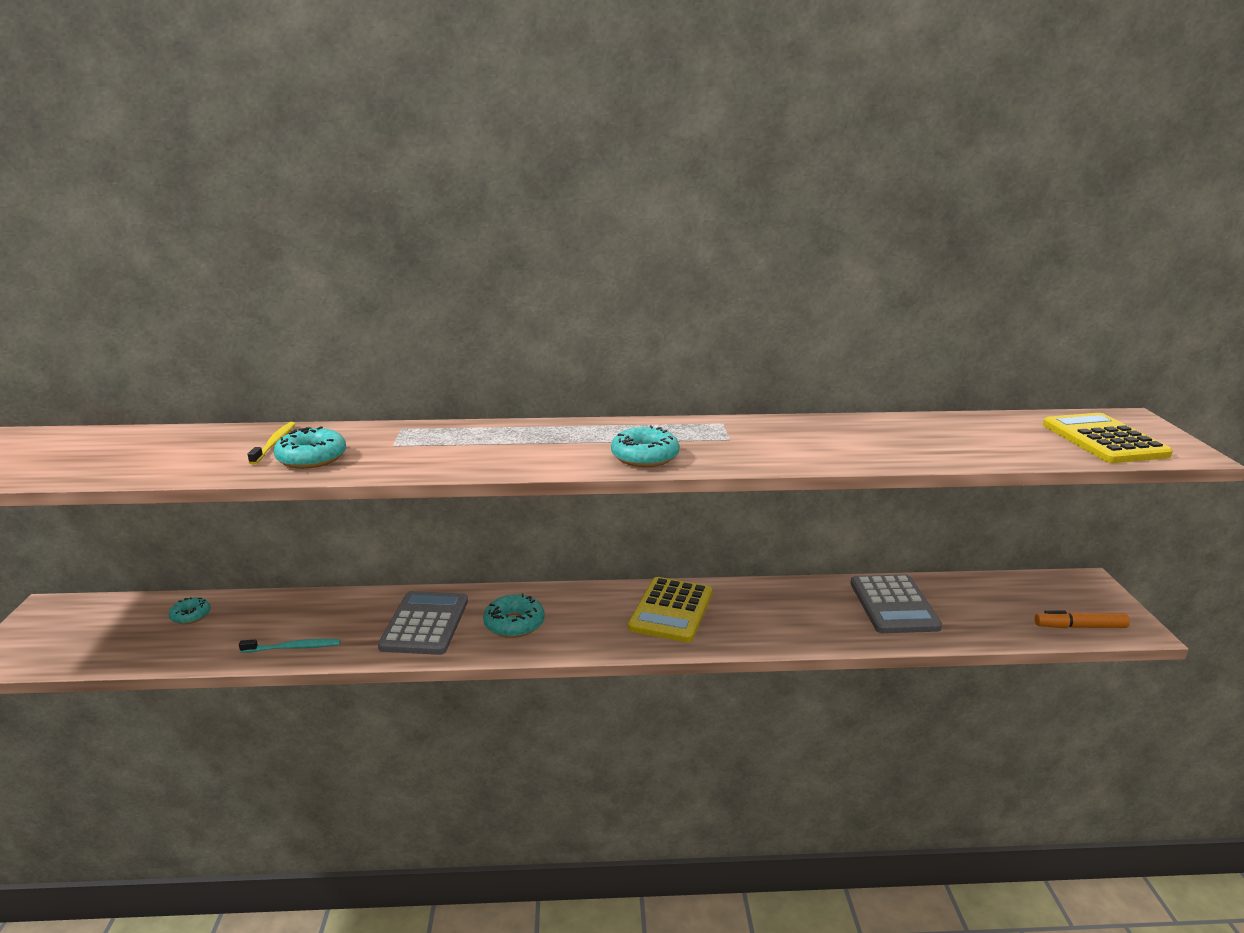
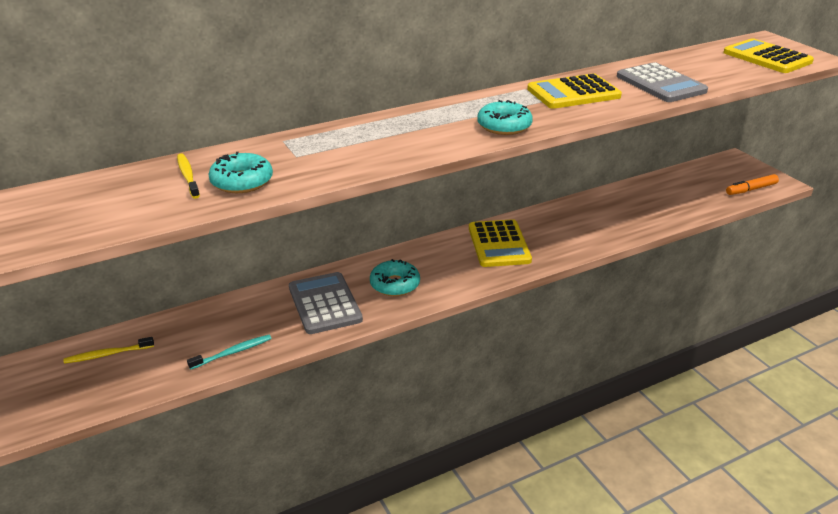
camera: 25 degrees left, 10 degrees up
turquoise donut [169,597,211,624] -> yellow toothbrush [63,337,154,364]
grey calculator [850,574,942,633] -> grey calculator moved to [617,62,708,102]
none -> yellow calculator [527,74,622,109]

